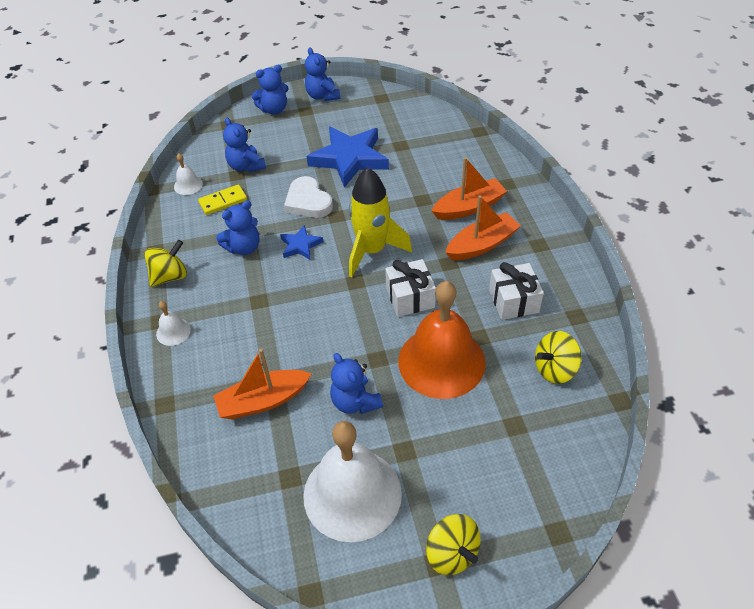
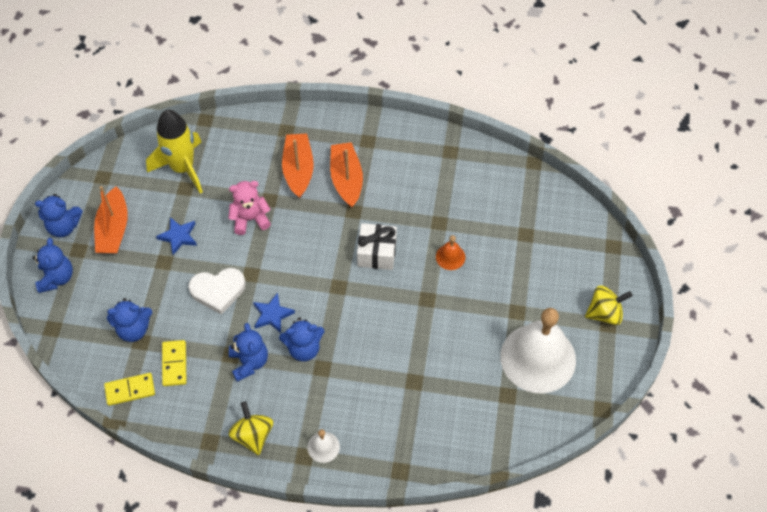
camera: 70 degrees left, 10 degrees up
white bell [174,153,203,195] -> yellow domino [104,373,155,406]
orange boat [213,349,312,419] -> orange boat moved to [94,186,128,253]
blue star [307,126,389,188] -> blue star [156,217,197,255], size x0.49
blue teddy bear [330,353,383,414] -> blue teddy bear moved to [279,318,324,362]
yellow rocket [349,167,412,277] -> yellow rocket moved to [146,110,203,194]
orange bell [398,281,486,399] -> orange bell [436,235,465,270], size x0.41
white gift [489,262,544,320] -> none
yellow spinning top [535,331,582,384] -> none
none -> pink teddy bear [228,181,271,235]

